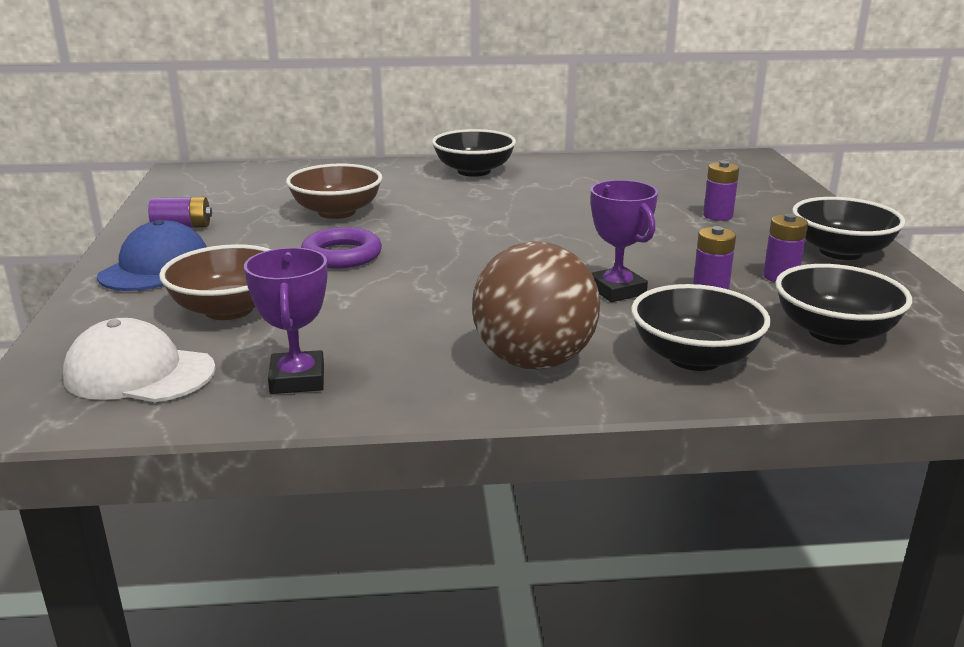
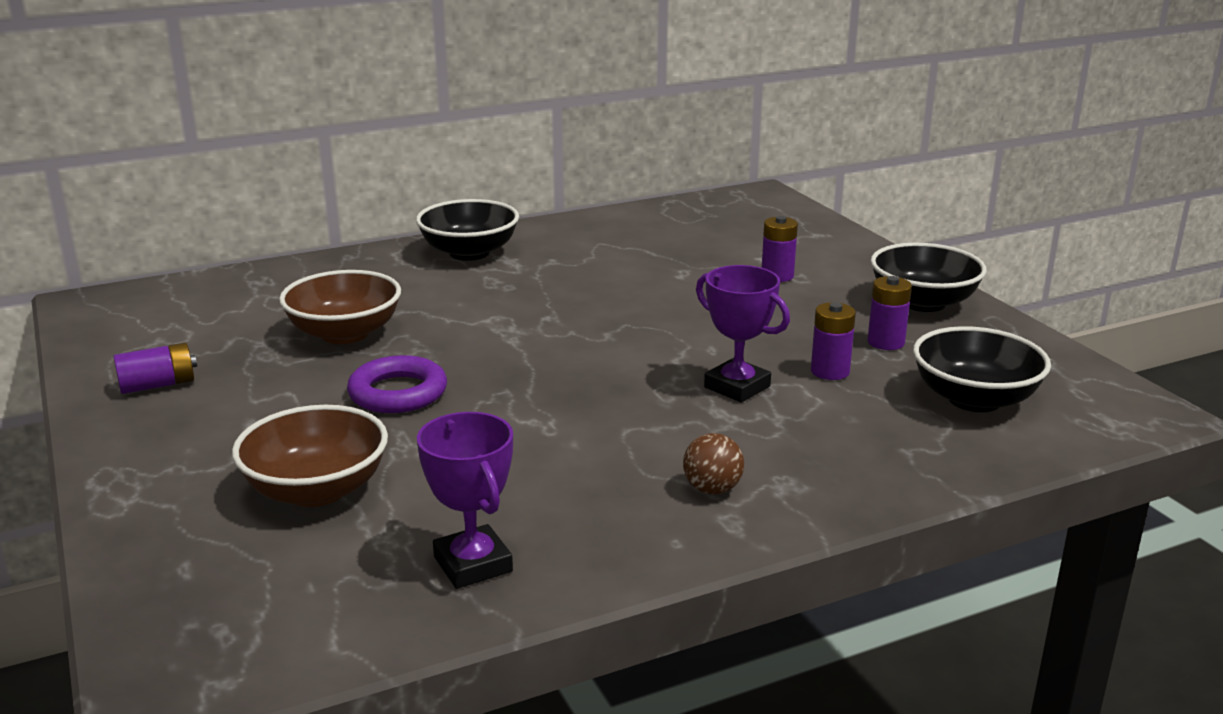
camera: 20 degrees left, 0 degrees up
white cap [63,318,216,402] -> none
blue cap [97,220,207,291] -> none
brown ball [472,241,600,370] -> brown ball [683,433,744,494], size x0.44
black bowl [631,284,771,371] -> none

